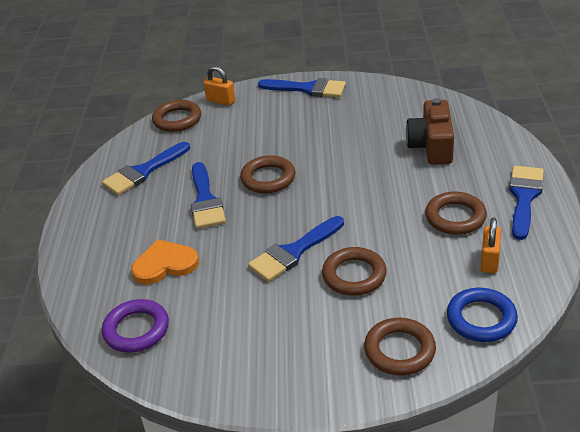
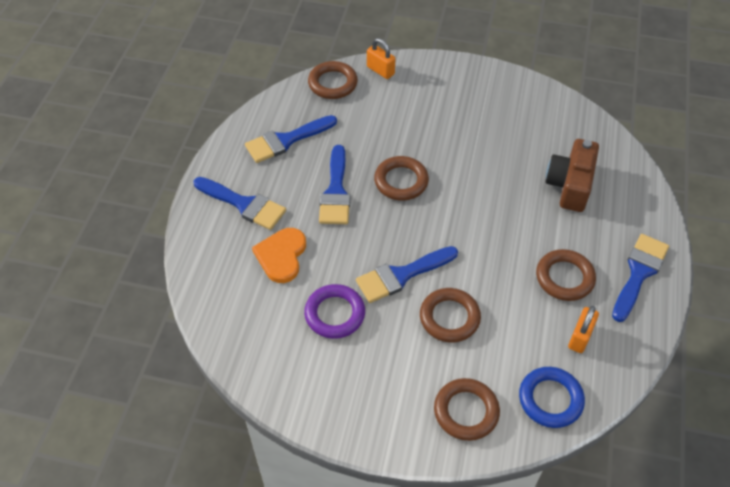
camera: 10 degrees right, 15 degrees up
purple ring [102,299,169,353] -> purple ring moved to [304,284,365,339]
orange heart [131,239,199,285] -> orange heart turned 75 degrees counterclockwise [252,228,306,283]
blue brush [258,78,346,97] -> blue brush moved to [193,177,286,230]

